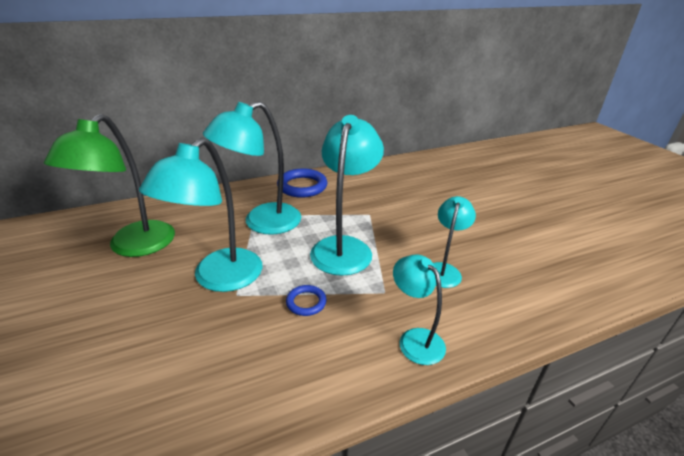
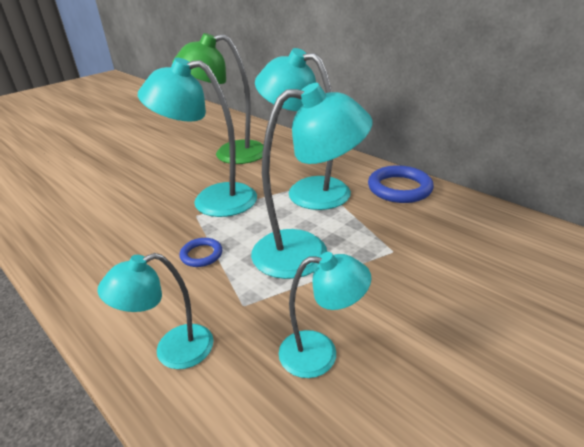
camera: 70 degrees right, 0 degrees up
turquoise lamp [393,255,446,365] -> turquoise lamp turned 150 degrees counterclockwise [97,253,213,369]

